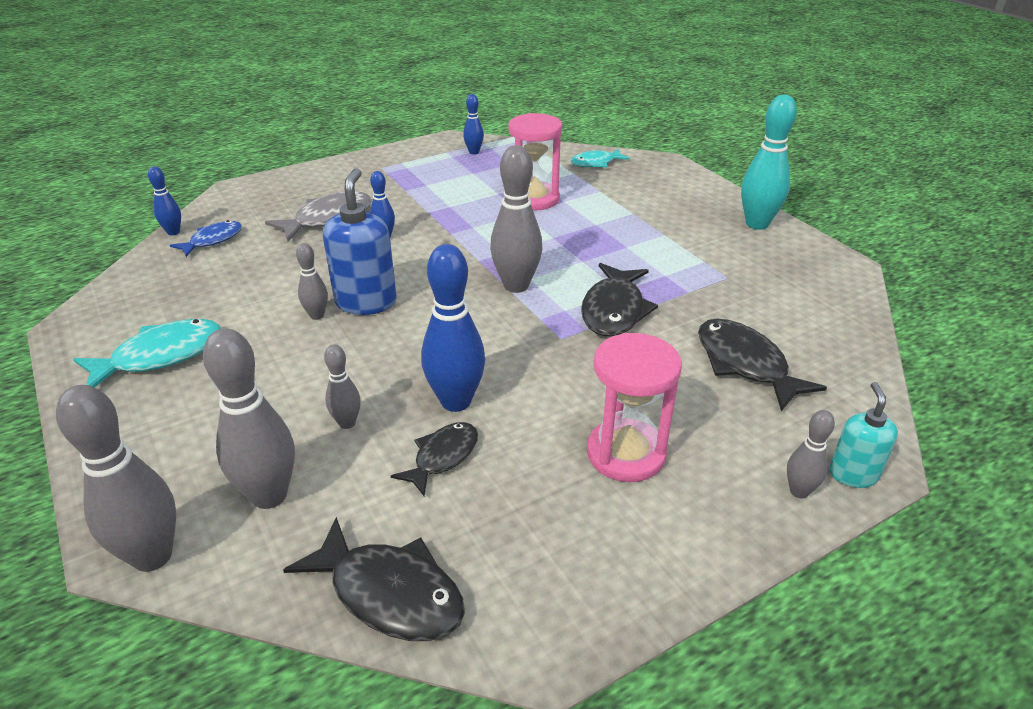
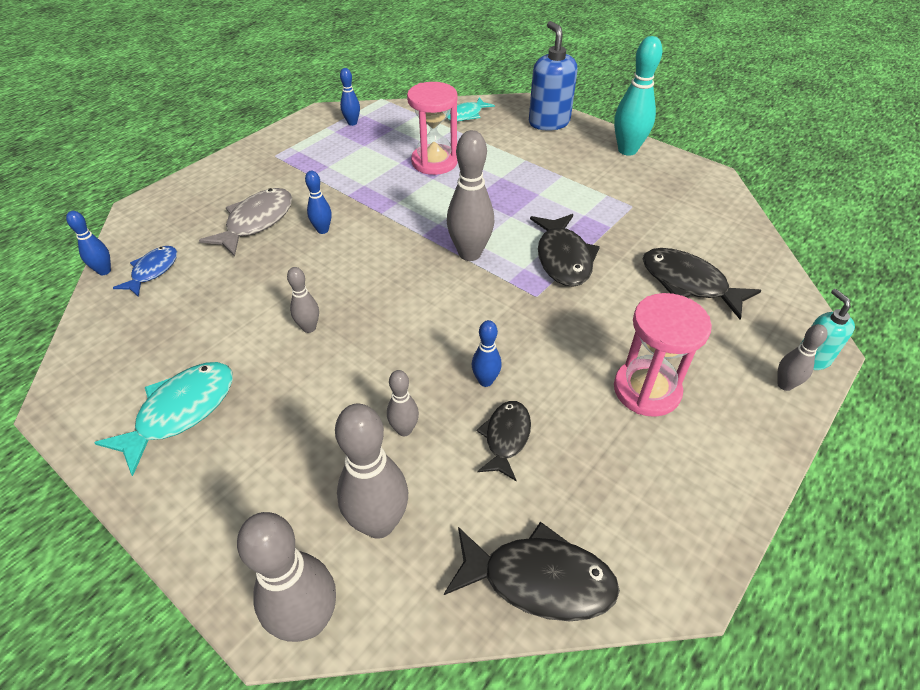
camera: 20 degrees left, 10 degrees up
blue soap dispenser [323,168,397,315] -> blue soap dispenser moved to [529,21,577,131]
blue bowling pin [421,244,485,412] -> blue bowling pin [472,320,502,387], size x0.53

